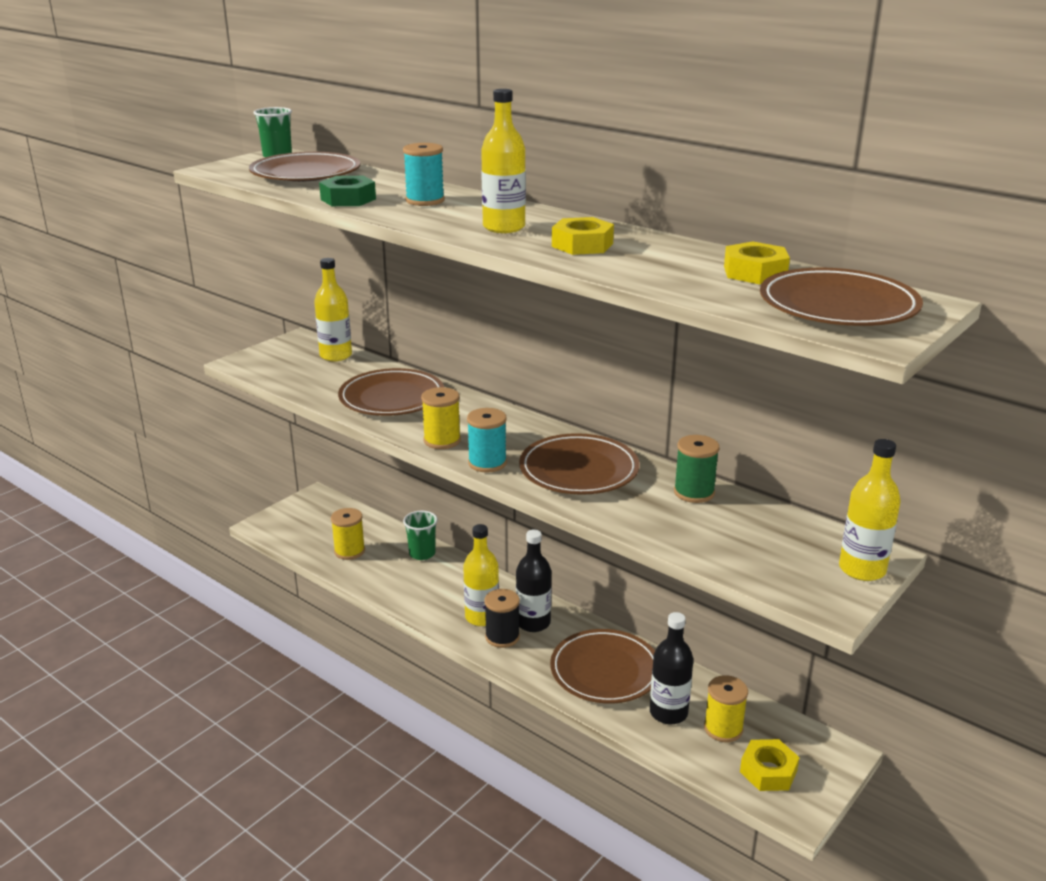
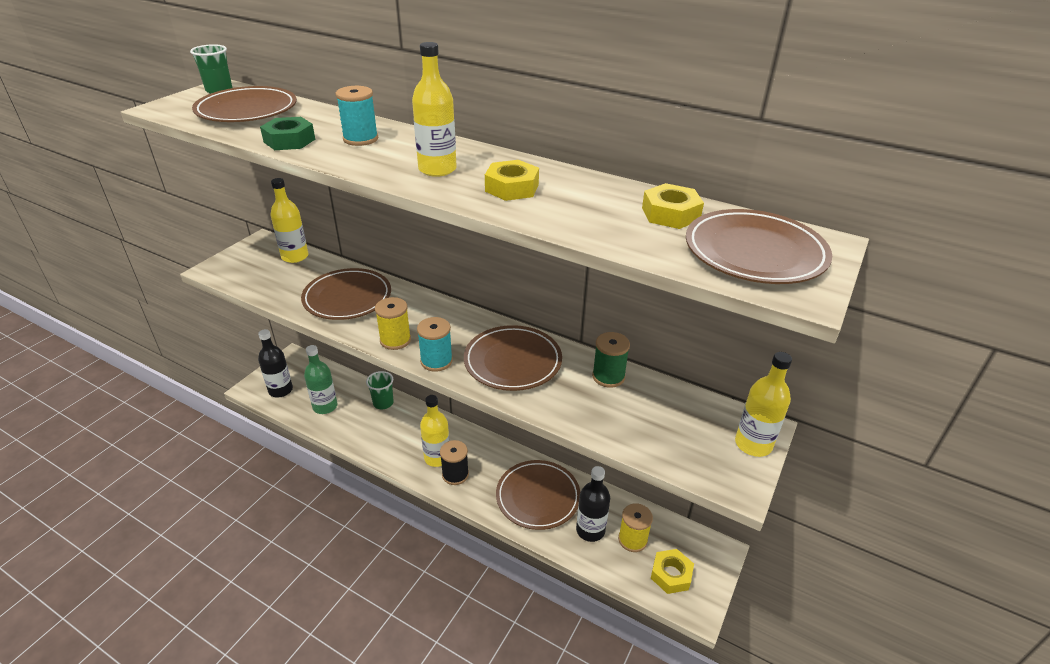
camera: 10 degrees left, 10 degrees up
yellow spool [331,508,365,560] -> green bottle [304,345,338,414]
black bottle [516,529,551,632] -> black bottle moved to [258,329,293,397]

